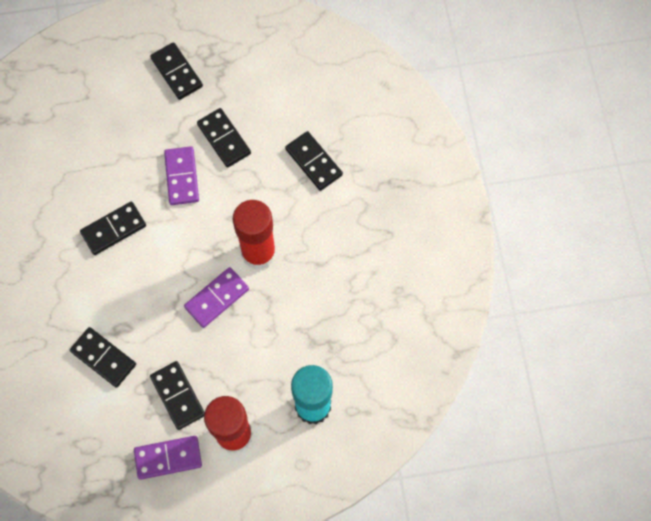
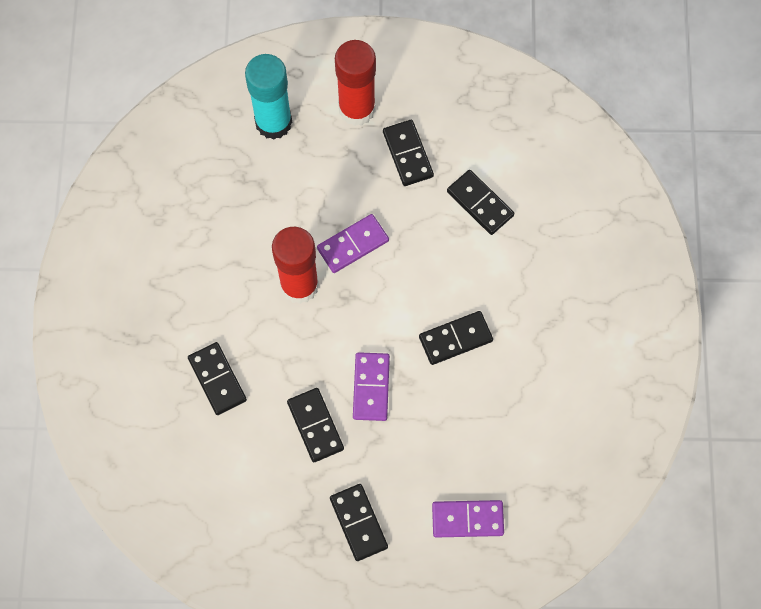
camera: 170 degrees left, 0 degrees up
purple domino [134,436,202,480] -> purple domino moved to [432,500,504,538]

